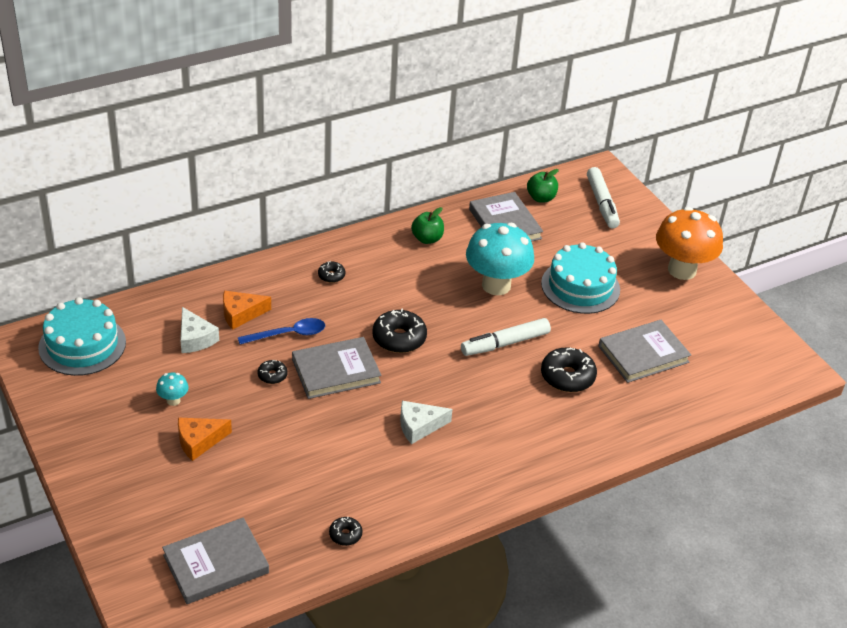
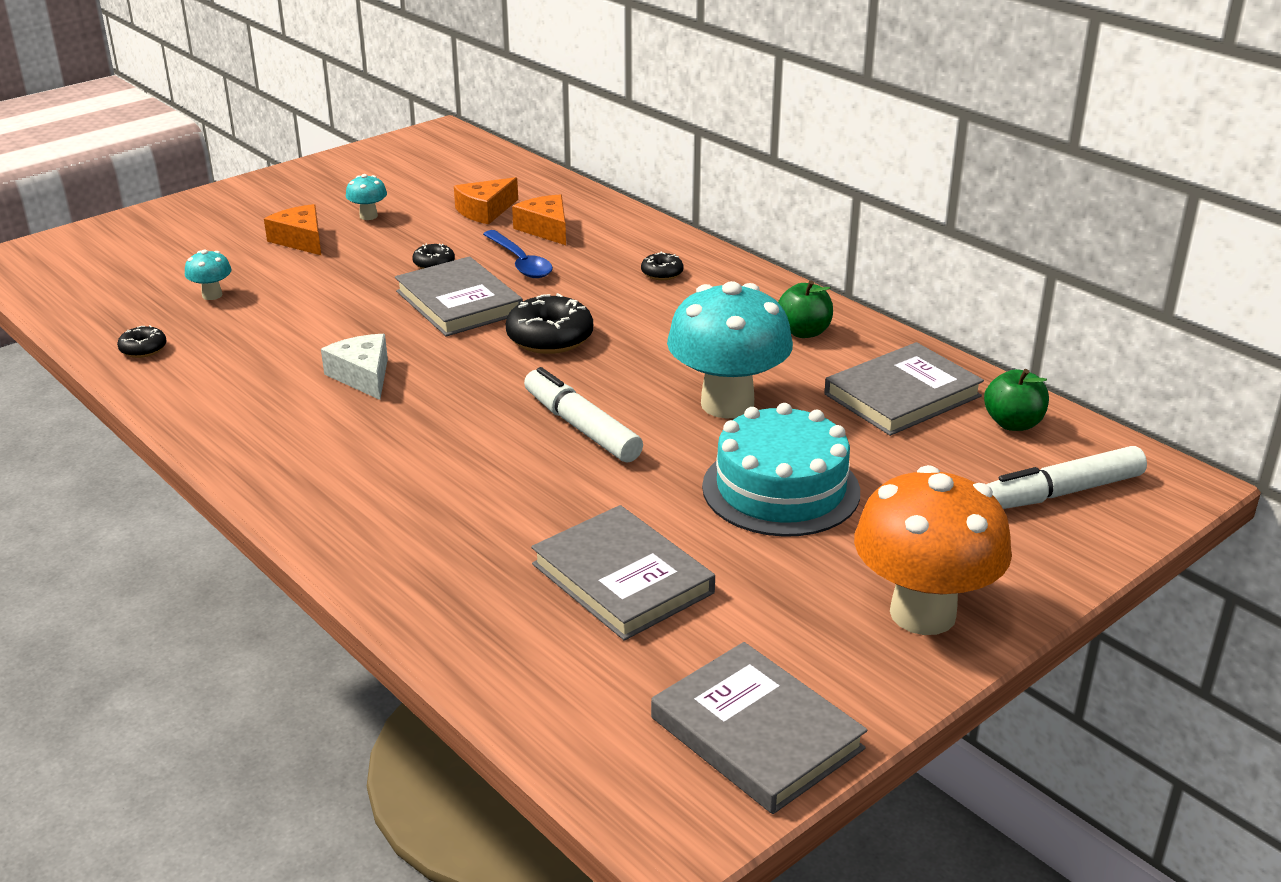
camera: 80 degrees right, 10 degrees down
turquoise cake [38,297,126,376] -> none
grey book [162,517,269,604] -> grey book moved to [651,642,868,814]
white cheese [180,307,219,353] -> orange cheese [454,177,518,224]
black donut [541,347,597,392] -> none
none -> turquoise mushroom [185,250,232,300]

